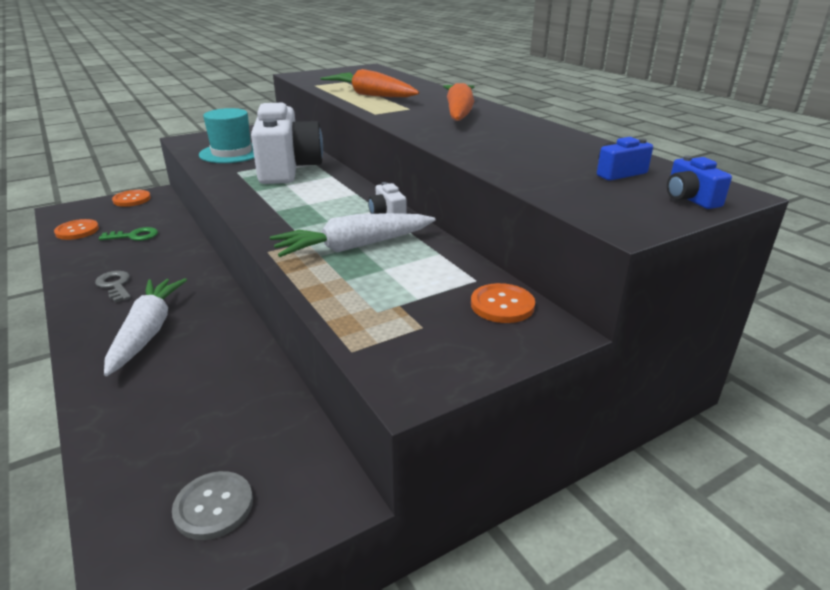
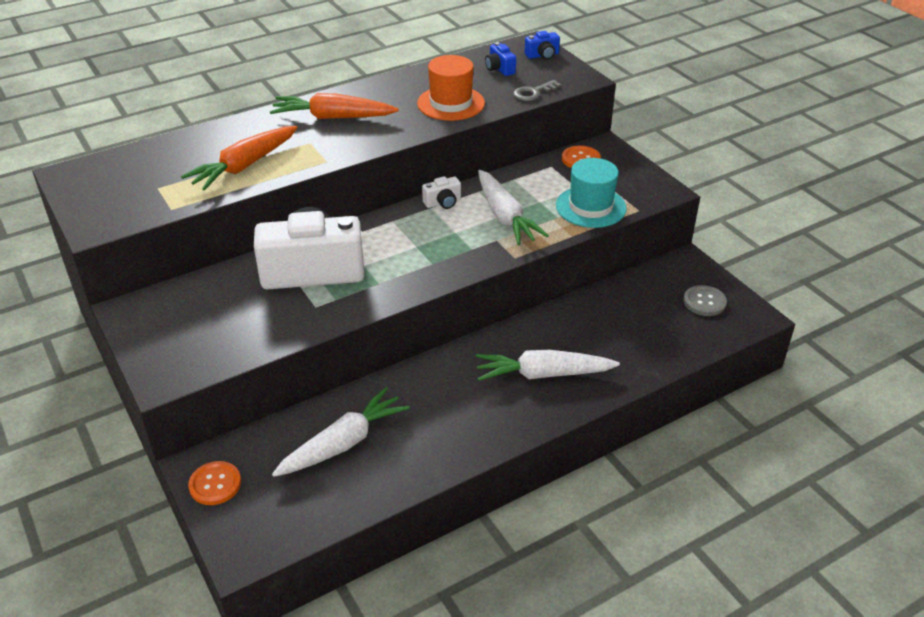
camera: 90 degrees left, 10 degrees up
orange button [54,219,99,240] -> none
grey key [95,271,131,302] -> grey key moved to [513,80,561,101]
green key [99,227,158,241] -> white carrot [272,387,410,477]
turquoise hat [199,108,254,163] -> turquoise hat moved to [556,158,627,228]
none -> orange hat [417,55,485,121]

